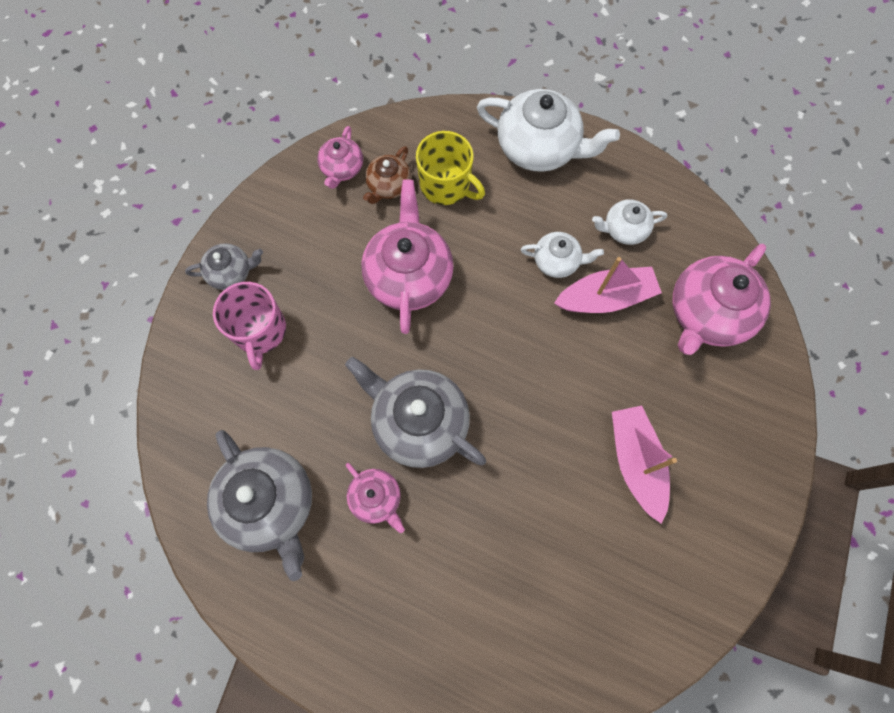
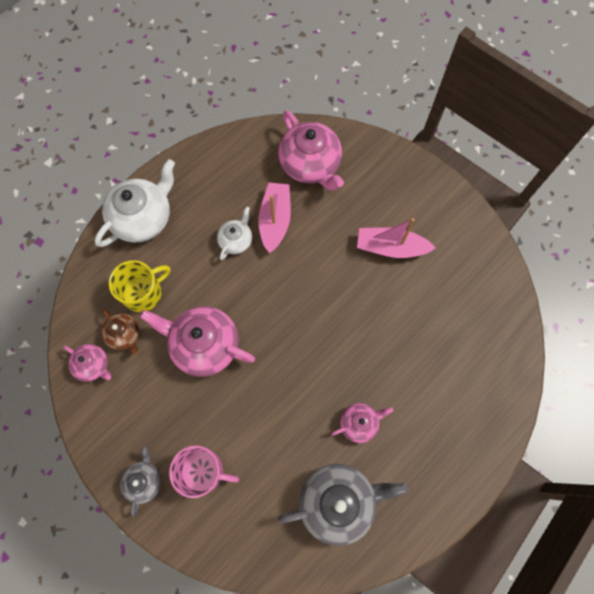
camera: 70 degrees left, 0 degrees up
grey teapot [345,357,486,468] -> none
white teapot [592,199,667,245] -> none

